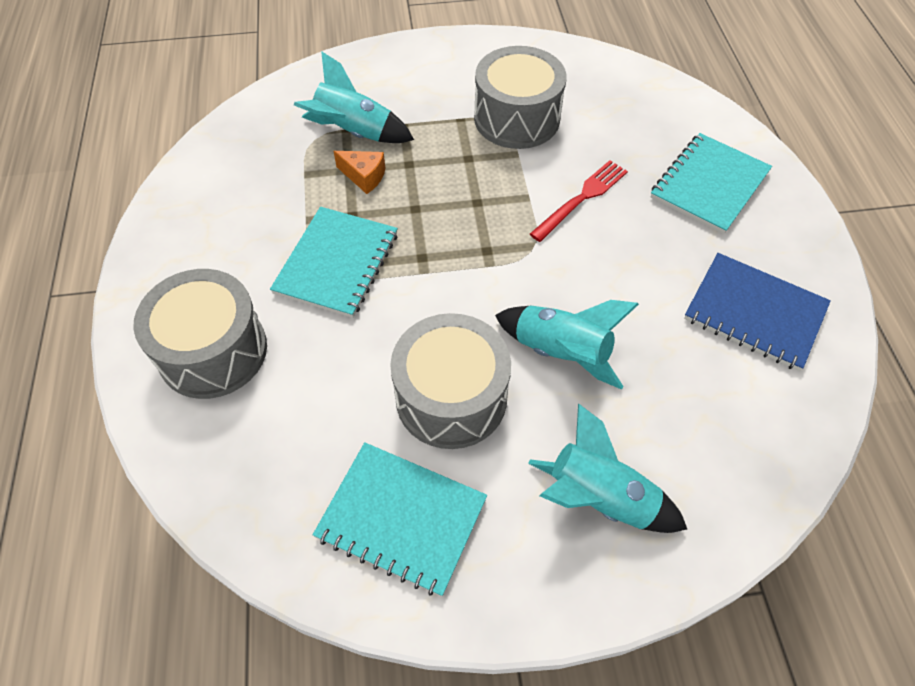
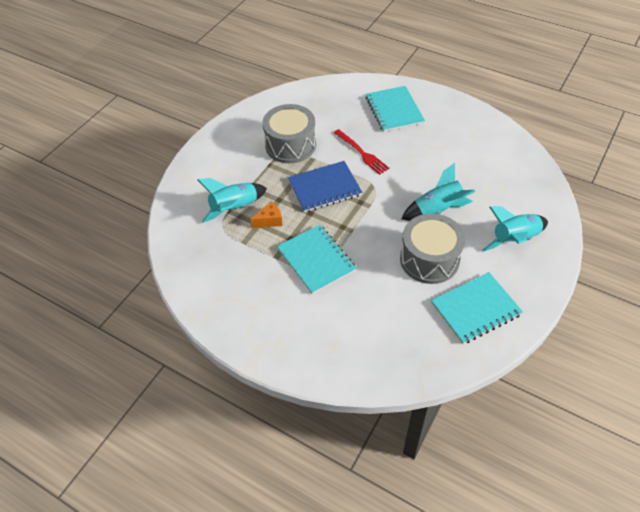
camera: 50 degrees left, 5 degrees down
grey drum [134,269,267,399] -> none
red fork [530,160,628,242] -> red fork turned 150 degrees clockwise [334,129,389,175]
blue notebook [684,253,831,371] -> blue notebook moved to [288,161,362,213]

